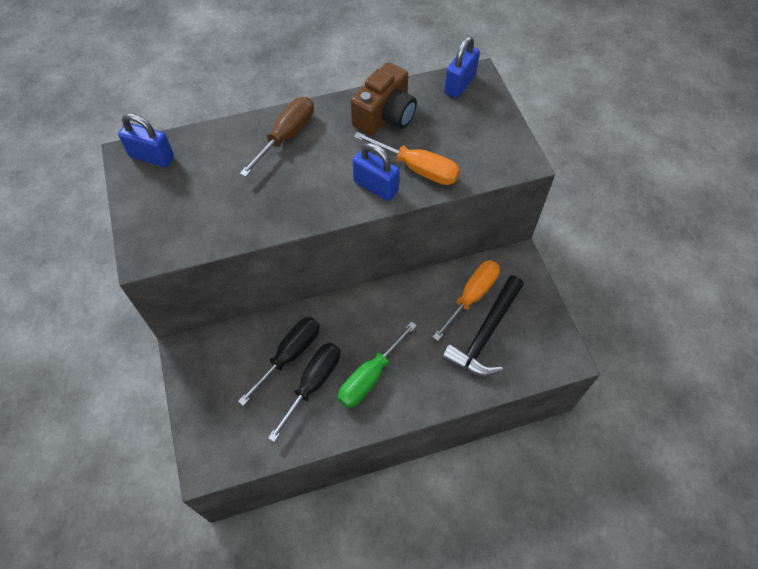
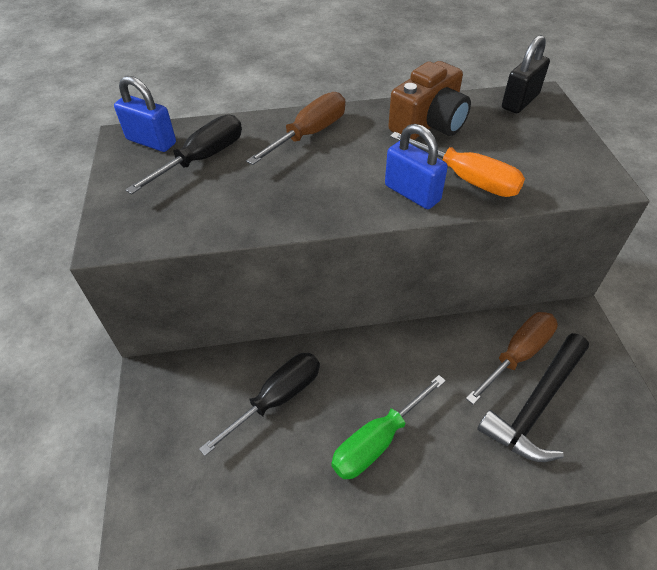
camera: 10 degrees right, 10 degrees down
black screwdriver [268,343,340,442] -> black screwdriver moved to [125,115,242,195]
orange screwdriver [432,261,500,341] -> brown screwdriver [466,312,558,405]
blue padlock [444,36,480,98] -> black padlock [502,35,550,113]

